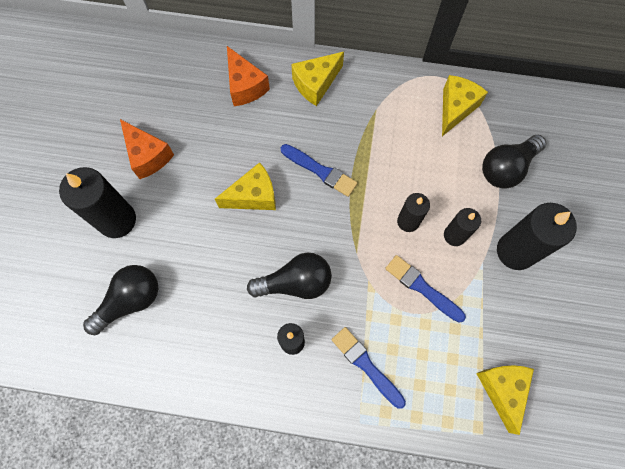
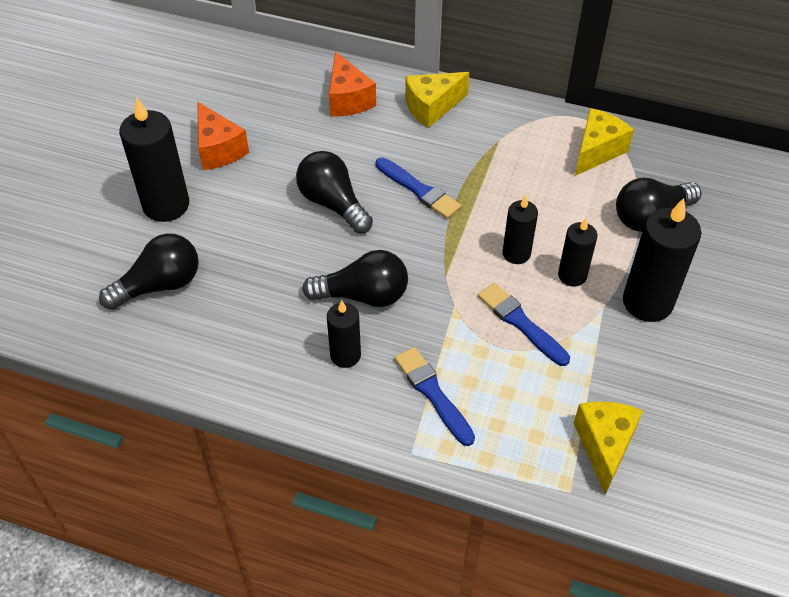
camera: 10 degrees right, 20 degrees down
yellow cheese [215,162,276,210] -> black light bulb [296,151,373,234]

